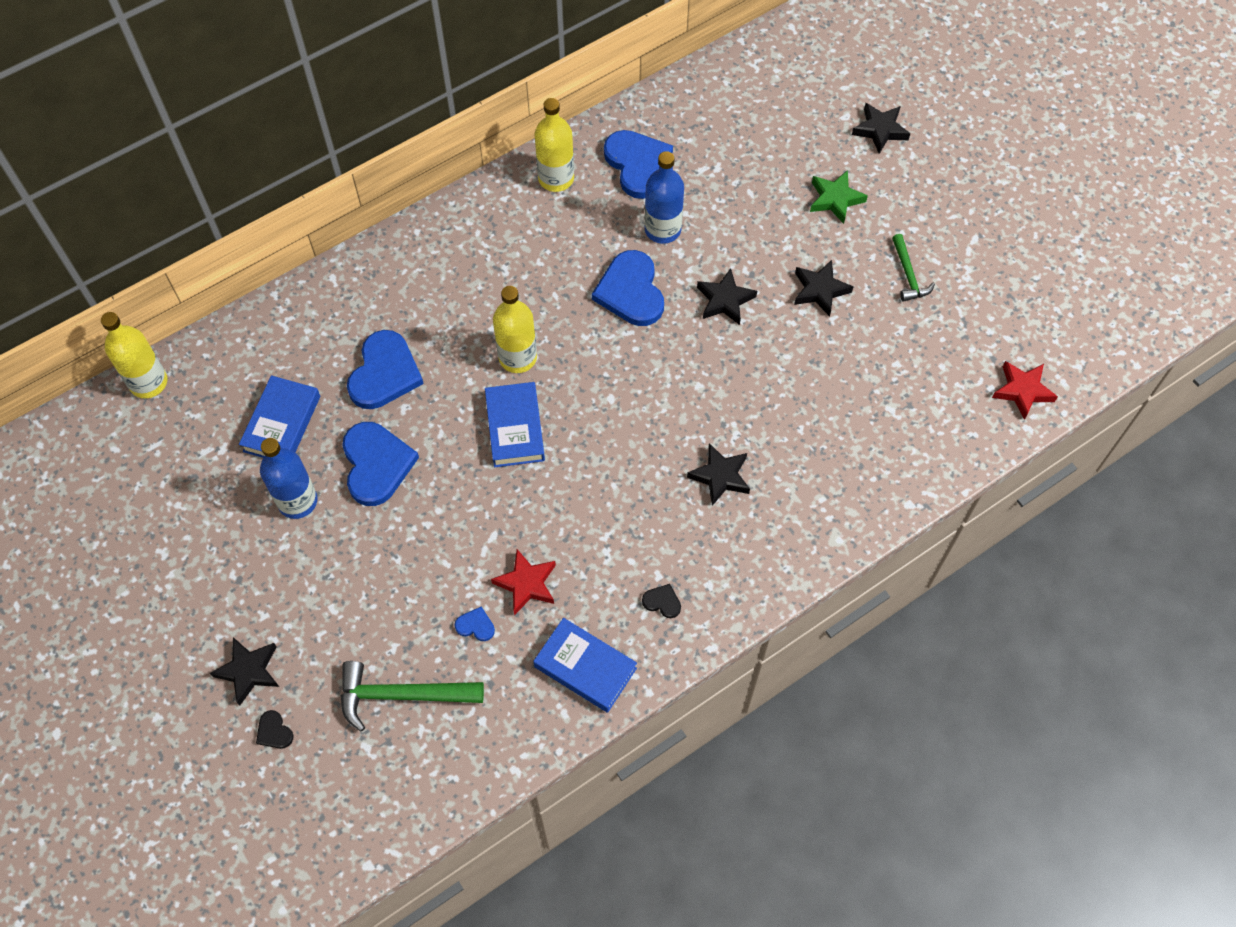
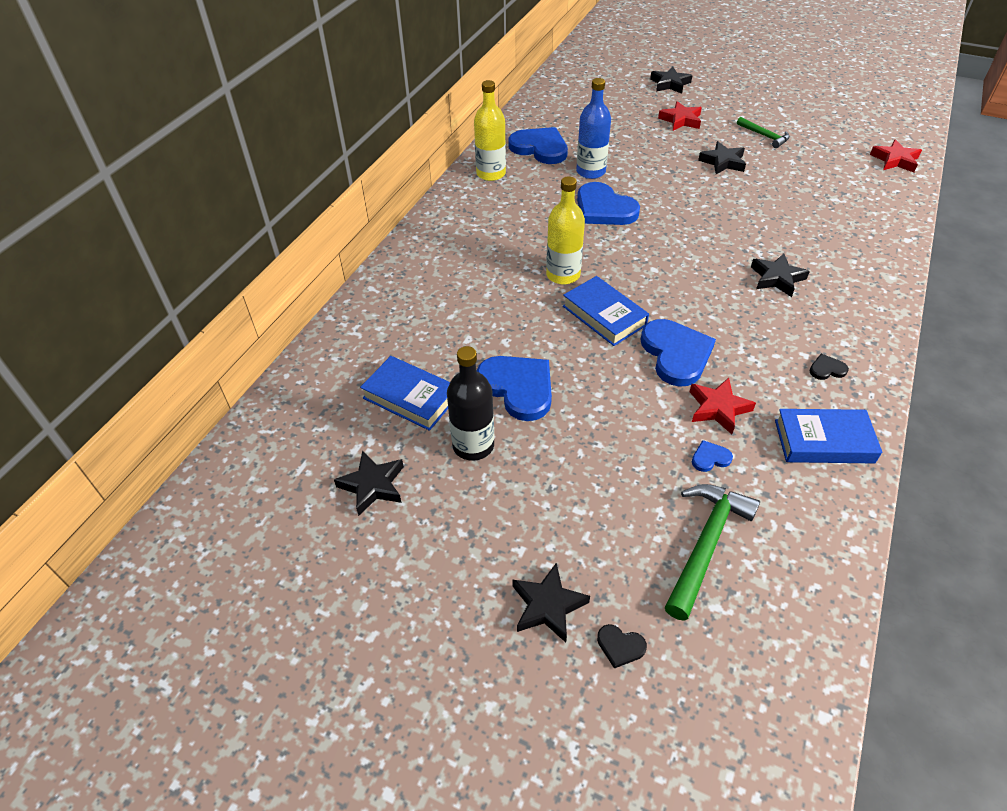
camera: 30 degrees left, 15 degrees down
yellow bottle [101,312,167,398] -> none
blue book [239,375,320,458] -> blue book turned 45 degrees counterclockwise [360,356,450,431]
blue bottle [260,438,317,519] -> black bottle [447,346,494,461]
green hammer [341,661,484,732] -> green hammer turned 150 degrees clockwise [665,484,760,621]
blue heart [347,330,424,409] -> blue heart moved to [640,319,716,387]
black star [697,268,757,325] -> black star moved to [334,450,404,516]
green star [810,170,868,224] -> red star [658,101,702,131]

